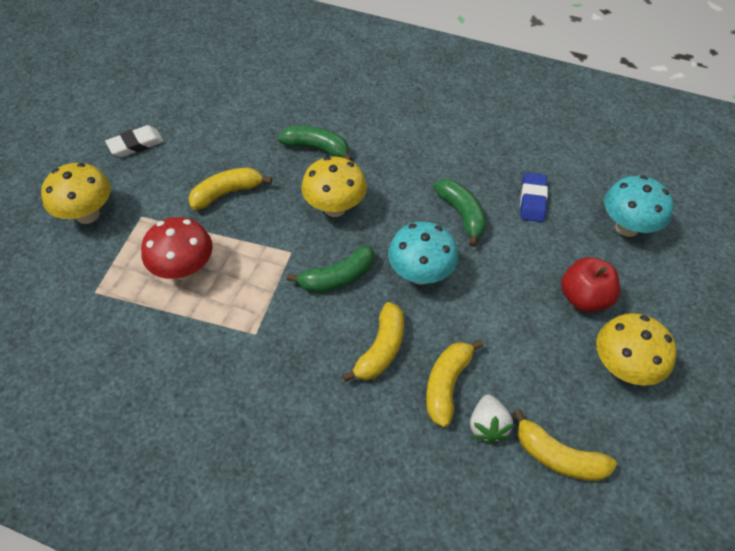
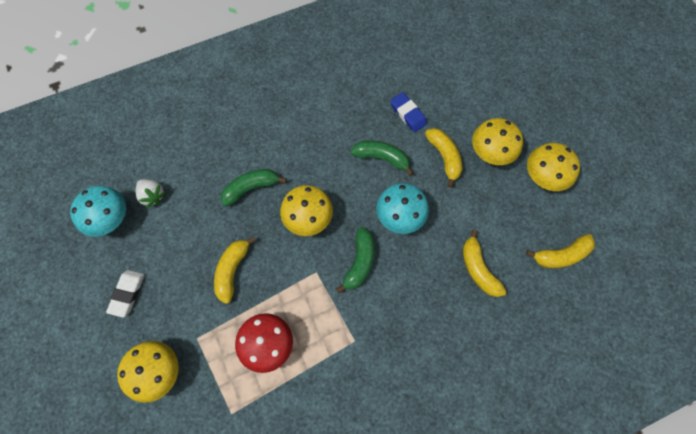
camera: 45 degrees left, 15 degrees up
yellow banana [342,302,404,382] -> yellow banana moved to [425,128,462,188]
white strawberry [470,395,514,444] -> white strawberry moved to [136,179,166,208]
red apple [561,257,620,312] -> yellow mushroom [472,118,523,165]
turquoise mushroom [604,175,673,237] -> turquoise mushroom moved to [70,186,126,237]

